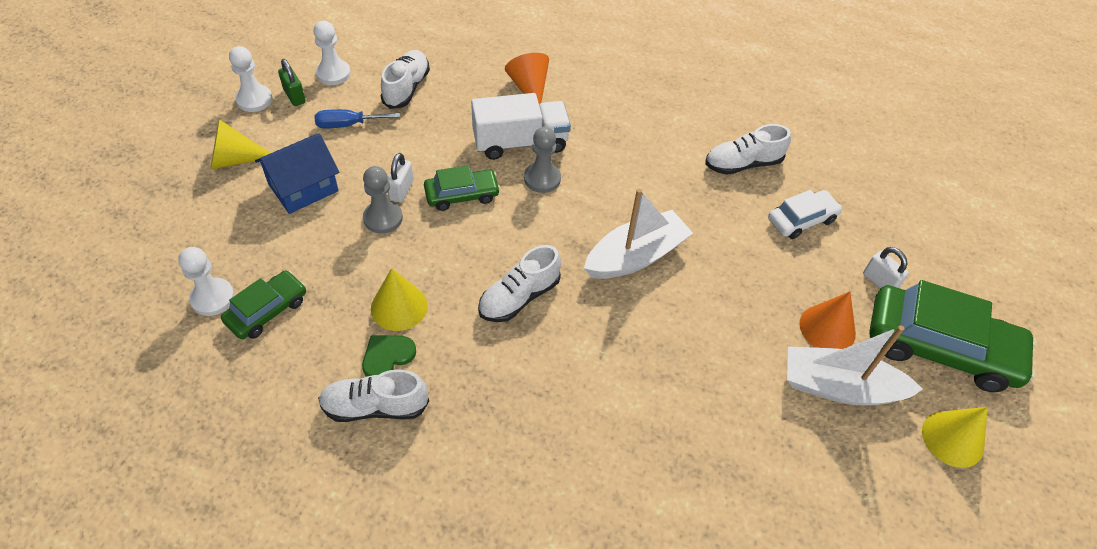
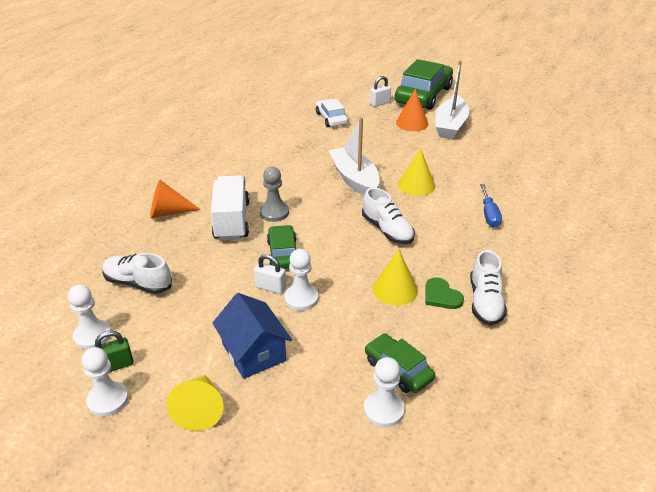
camera: 80 degrees left, 15 degrees down
blue screwdriver [314,109,400,128] -> blue screwdriver moved to [480,184,502,228]
grey pawn [363,166,403,234] -> white pawn [284,249,318,311]
white shoe [705,124,791,175] -> none
yellow cone [922,407,988,468] -> yellow cone moved to [398,148,435,196]

